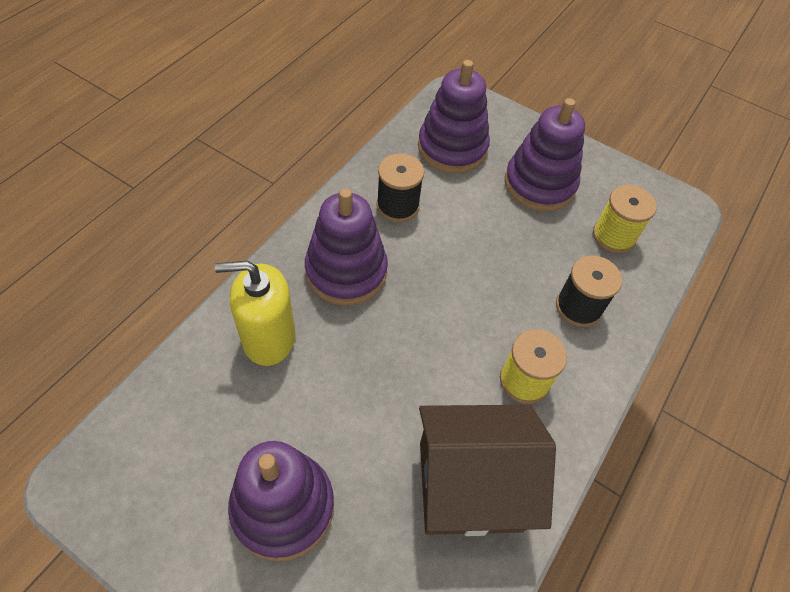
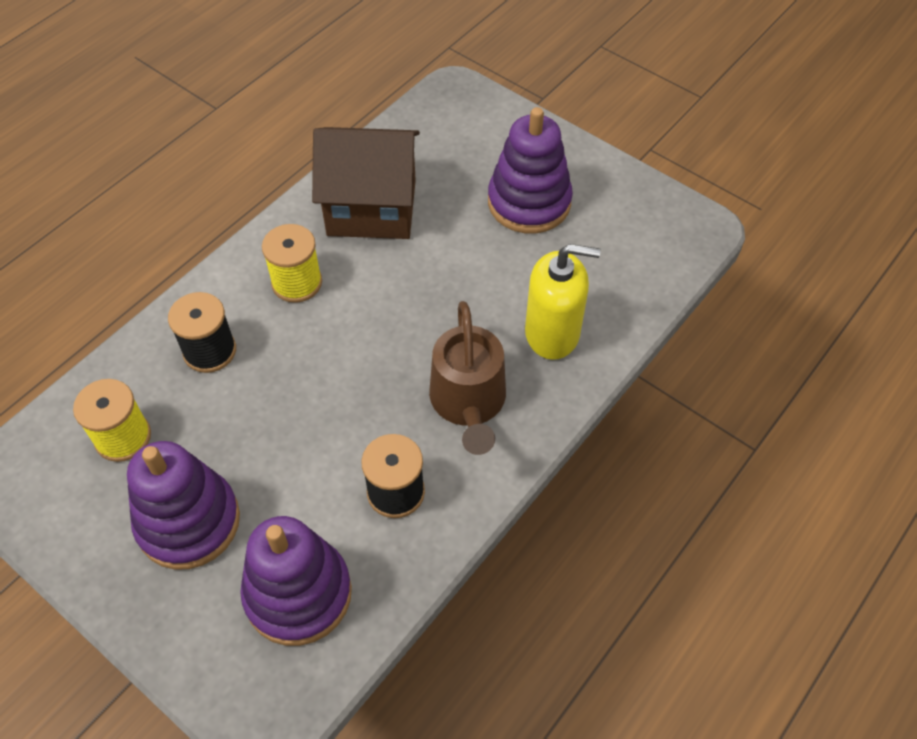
camera: 170 degrees left, 0 degrees up
purple stacking toy [305,188,388,305] -> brown watering can [429,301,506,455]

